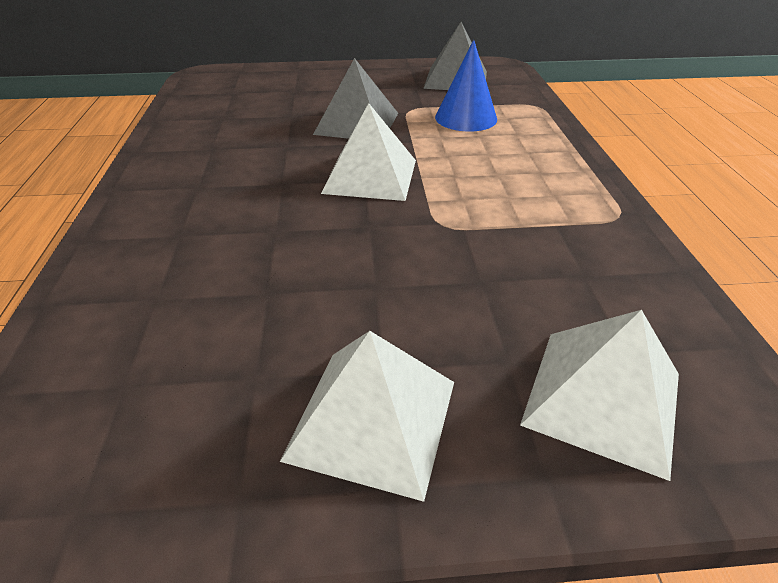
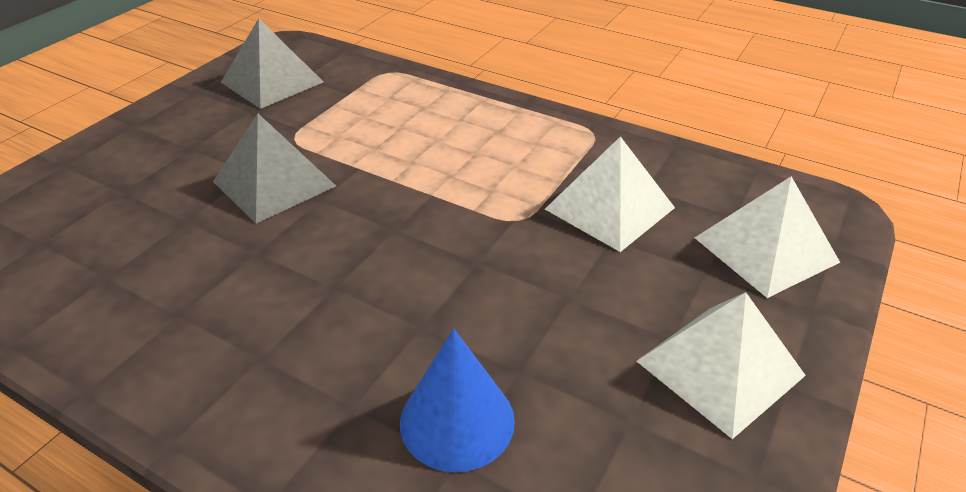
camera: 55 degrees left, 0 degrees up
white pyramid [321,103,416,201] -> white pyramid moved to [545,136,675,252]
blue cone [435,40,497,132] -> blue cone moved to [400,328,515,472]

